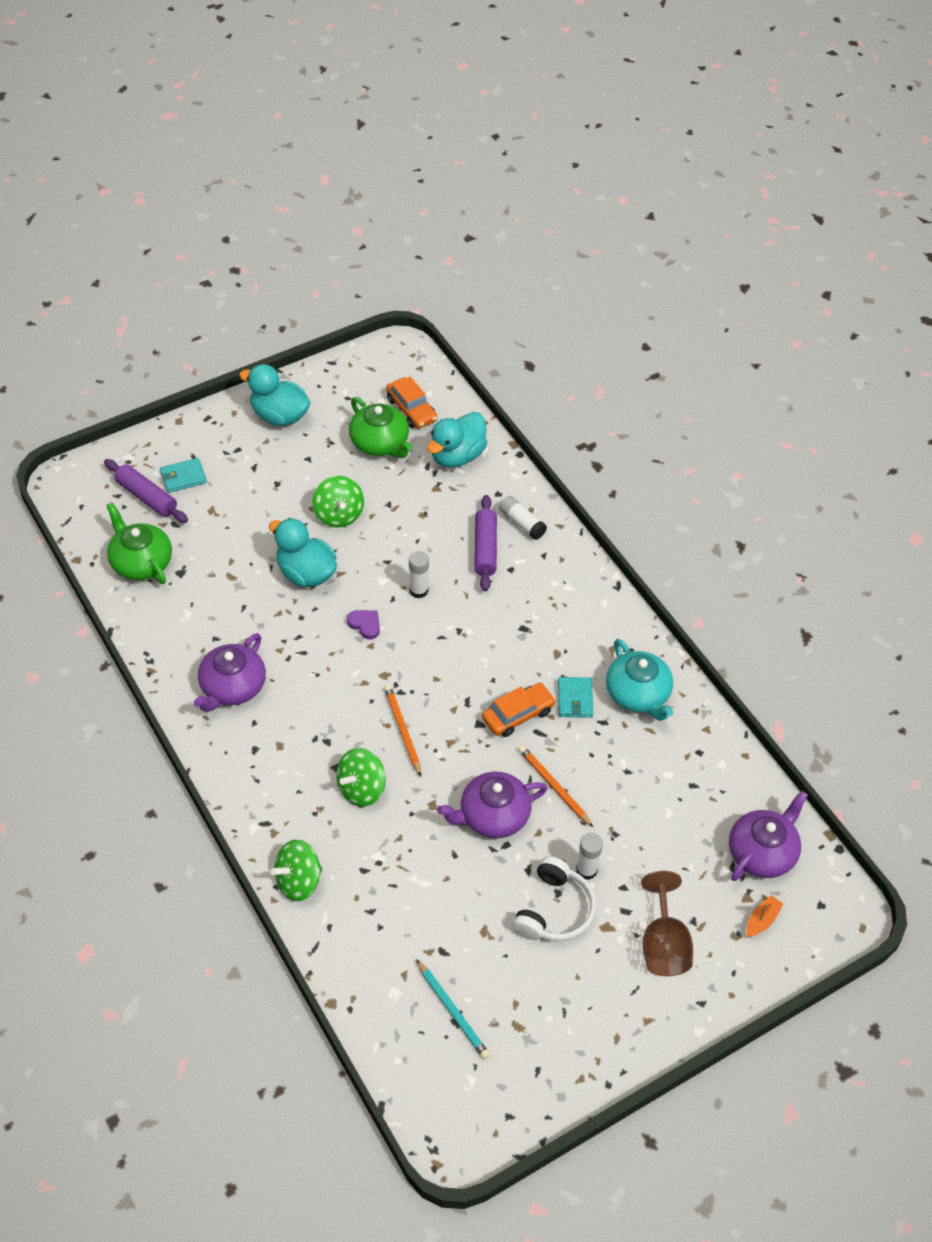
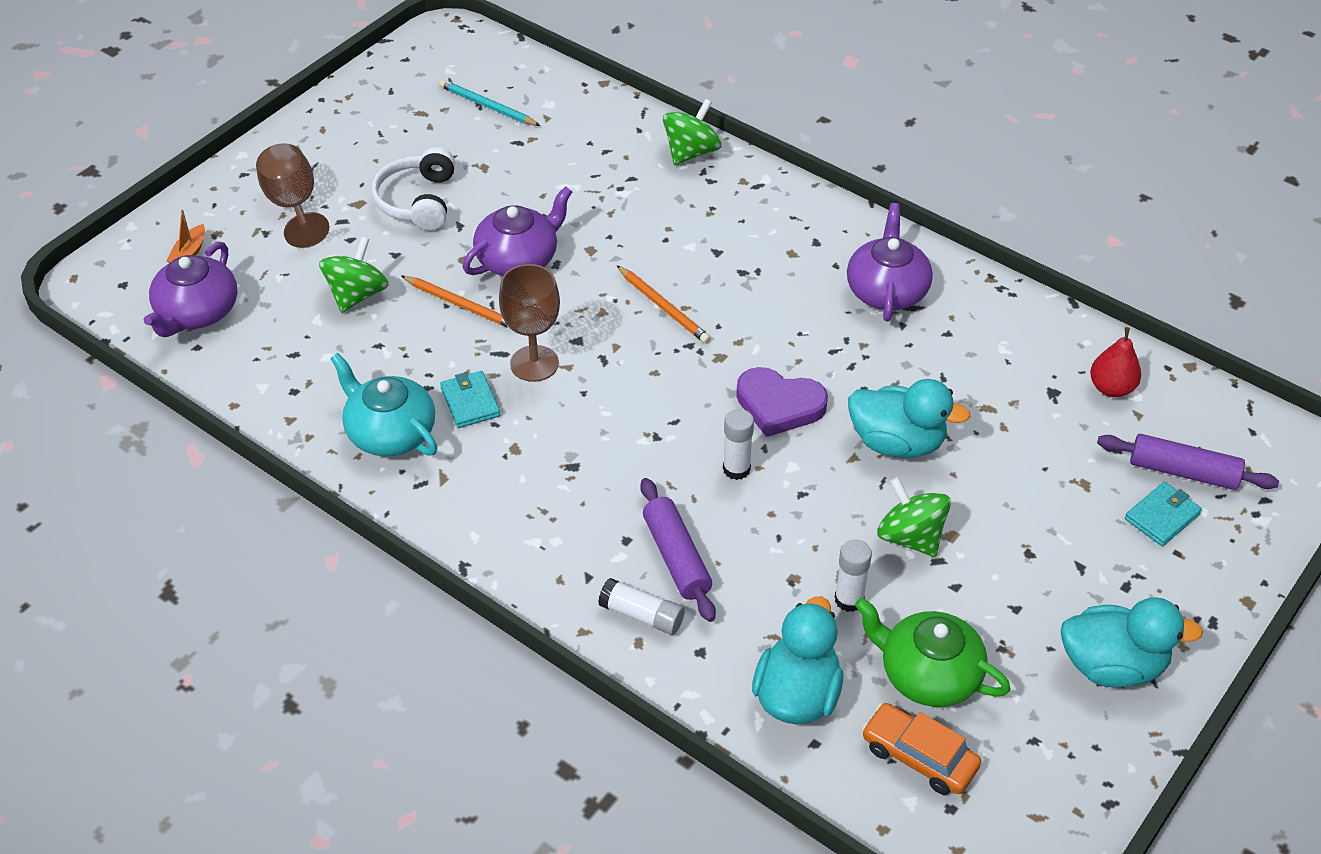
camera: 160 degrees right, 5 degrees down
green teapot [106,502,172,584] -> red pear [1090,327,1141,397]
green spinning top [336,748,386,807] -> green spinning top moved to [319,237,389,313]
purple heart [347,610,380,639] -> purple heart [736,367,828,437], size x1.79
orange car [482,683,556,737] -> brown goblet [499,264,560,382]
white glue stick [576,833,603,880] -> white glue stick moved to [835,539,872,612]

